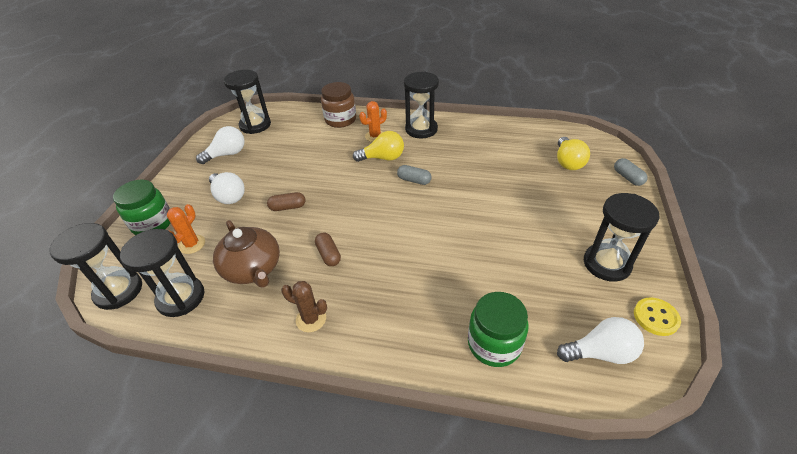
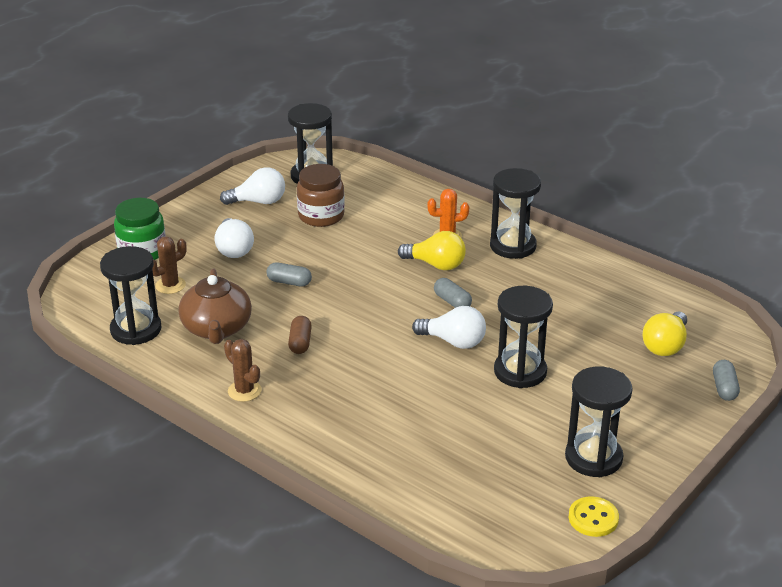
camera: 25 degrees right, 10 degrees down
black hourglass [50,223,142,310] -> black hourglass moved to [494,286,553,388]
orange cactus [167,204,205,254] -> brown cactus [152,236,187,294]
brown capsule [267,192,305,211] -> grey capsule [266,262,312,287]
brown jar [321,82,356,128] -> brown jar moved to [297,164,345,227]
green jar [468,292,529,367] -> none
white light bulb [557,317,644,364] -> white light bulb moved to [412,306,486,349]

